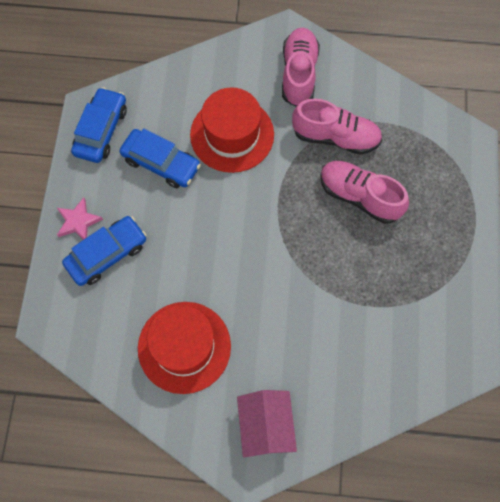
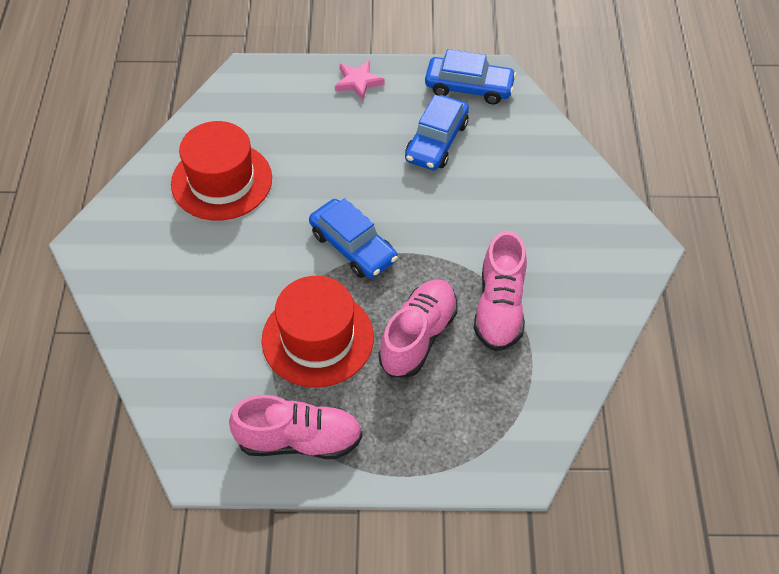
camera: 85 degrees right, 15 degrees down
blue car [62,216,146,286] -> blue car moved to [309,198,398,279]
red hat [190,87,274,173] -> red hat moved to [262,276,374,387]
pink house [237,390,297,458] -> none
pink shoe [282,28,320,107] -> pink shoe moved to [229,395,362,459]

